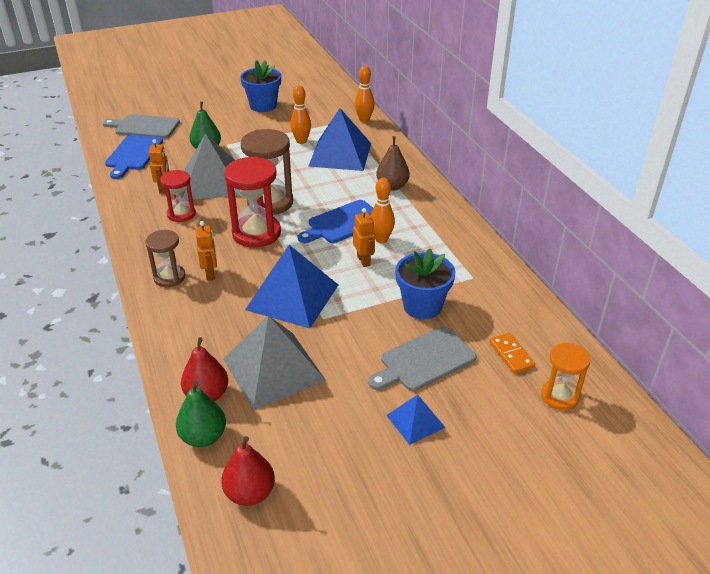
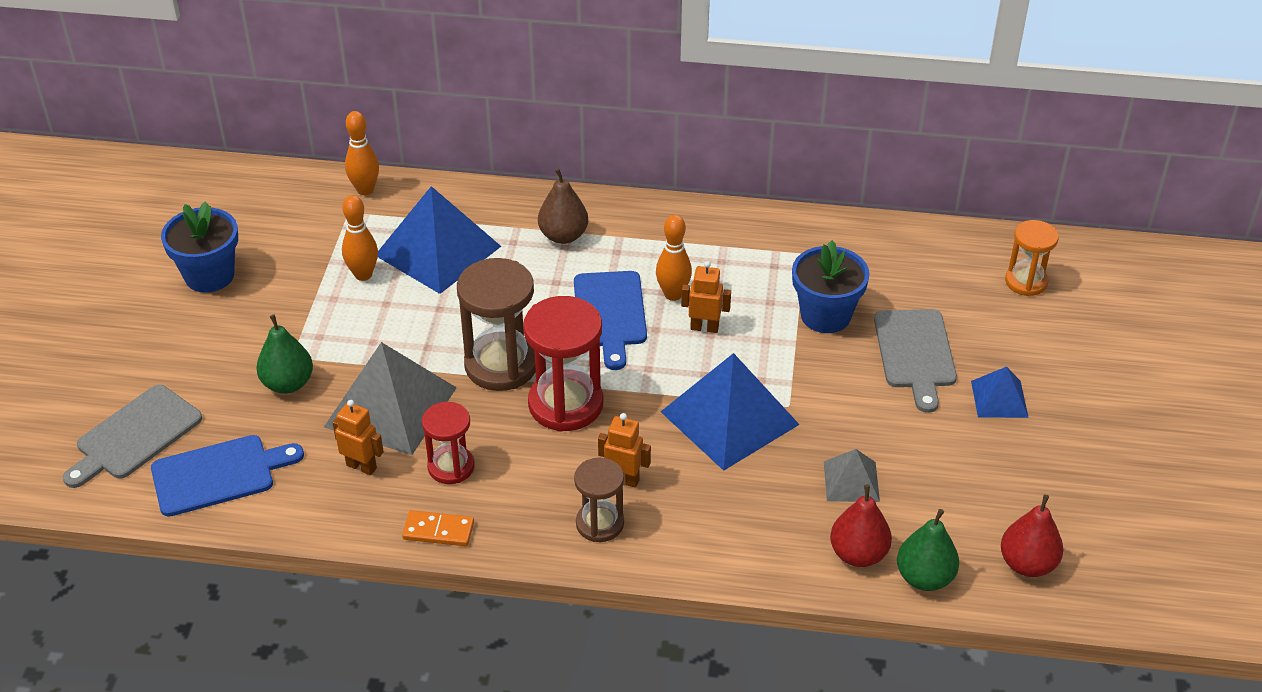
camera: 60 degrees left, 5 degrees up
blue cutting board [105,135,163,179] -> blue cutting board turned 60 degrees counterclockwise [151,435,304,517]
grey pyramid [223,315,326,410] -> grey pyramid [824,449,880,502], size x0.51
orange domino [489,333,535,374] -> orange domino moved to [402,510,474,546]

